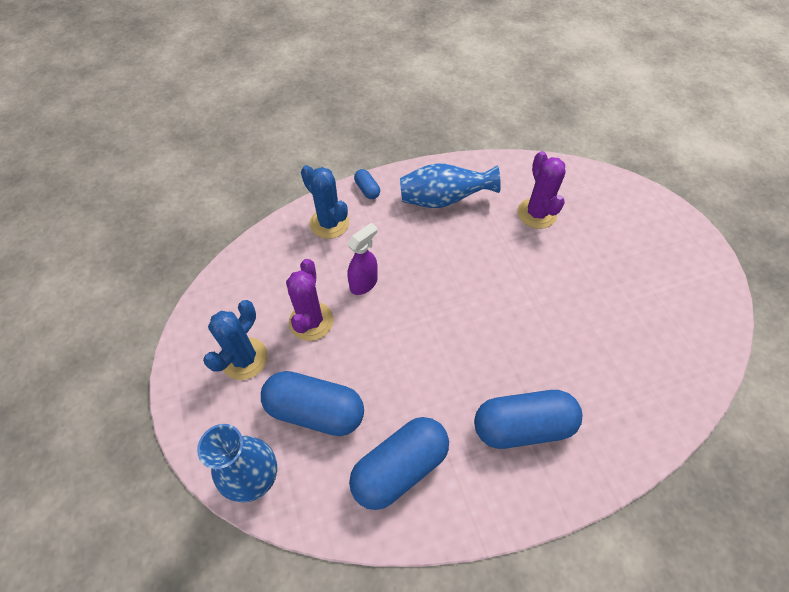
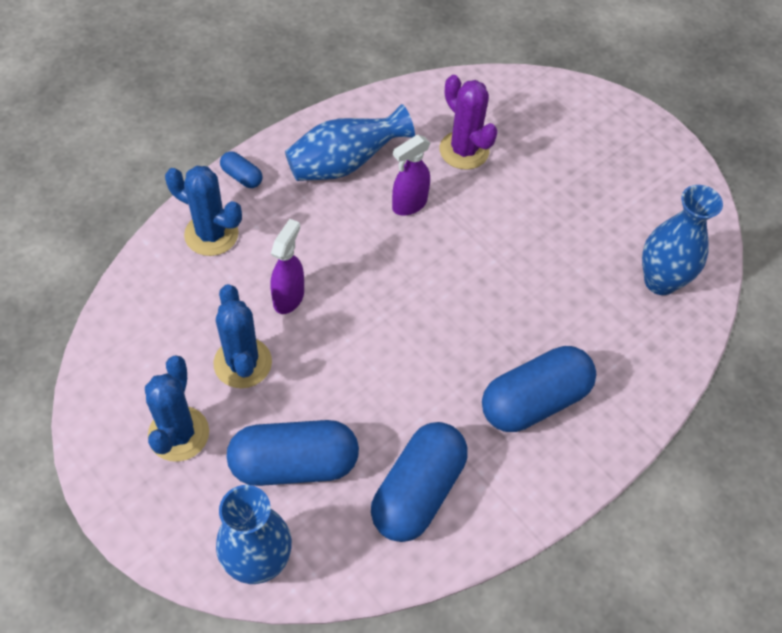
camera: 25 degrees left, 0 degrees up
purple cactus [286,259,333,341] -> blue cactus [213,284,272,388]
none -> purple spray bottle [392,135,430,215]
none -> blue vase [642,185,723,295]

